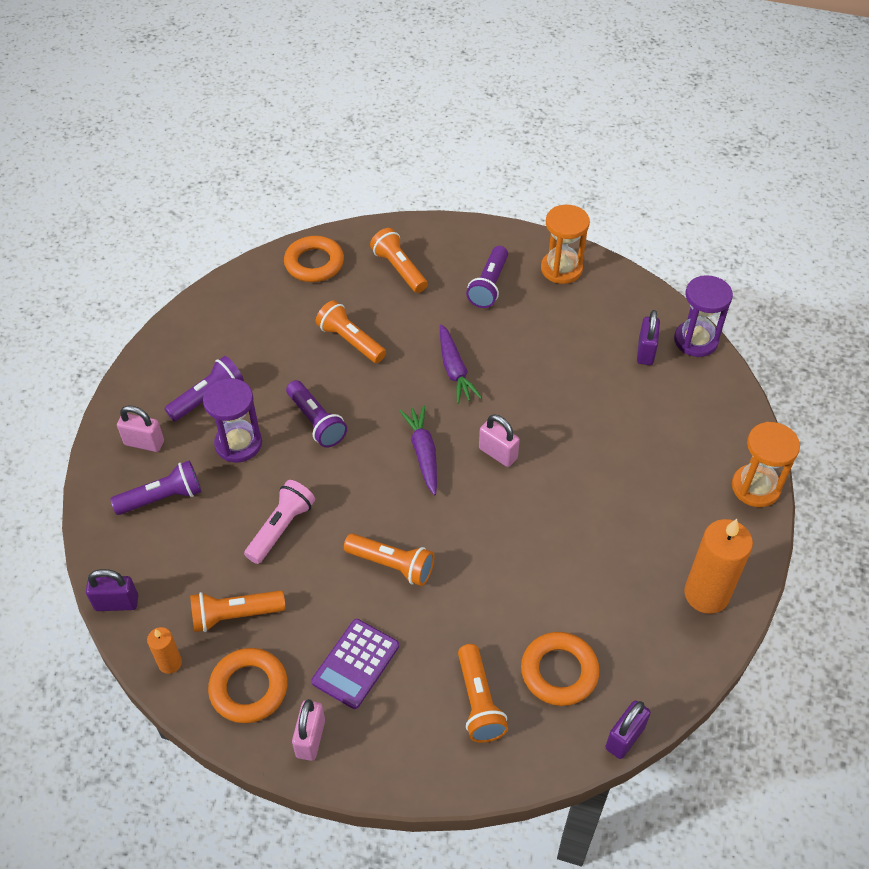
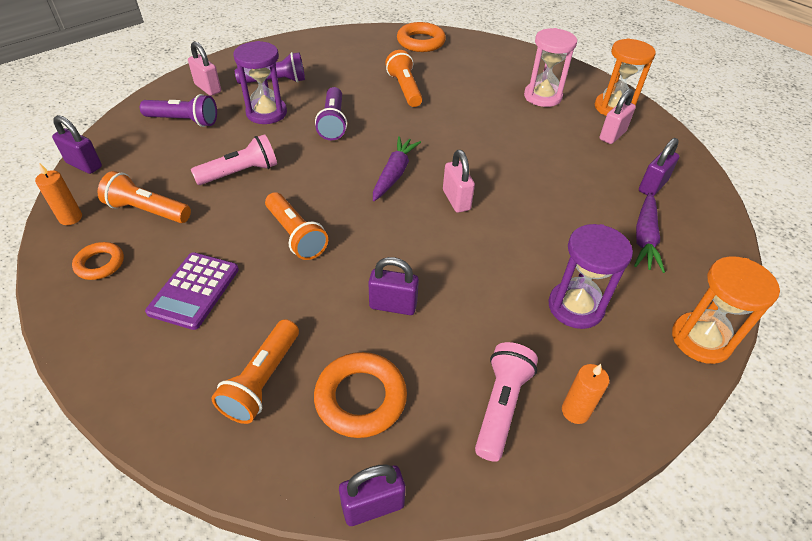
camera: 30 degrees right, 5 degrees down
orange ring [208,648,288,723] -> orange ring [72,242,124,280], size x0.62
pink padlock [292,699,325,761] -> pink padlock moved to [599,88,636,144]
purple calculator [311,619,399,709] -> purple calculator turned 45 degrees counterclockwise [145,252,239,330]
orange flashlight [370,228,428,293] -> none
purple carrot [440,324,482,404] -> purple carrot moved to [634,192,665,273]
purple flashlight [466,246,508,308] -> pink hourglass [524,28,577,107]
purple hourglass [674,275,733,357] -> purple hourglass moved to [549,224,633,329]
orange candle [684,519,753,614] -> orange candle [562,364,609,424], size x0.51
none -> purple padlock [368,257,419,315]
none -> pink flashlight [475,342,538,462]

